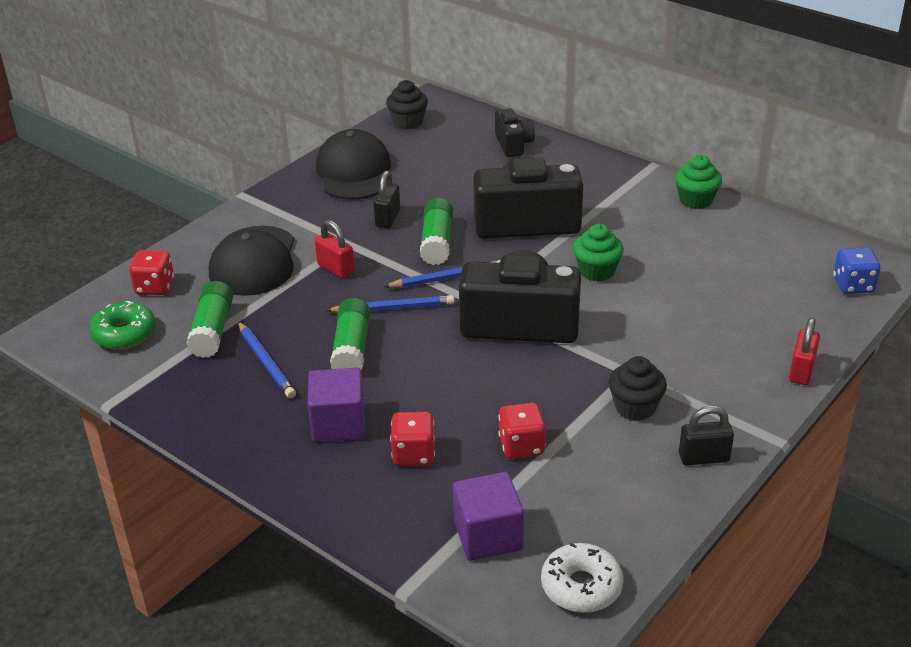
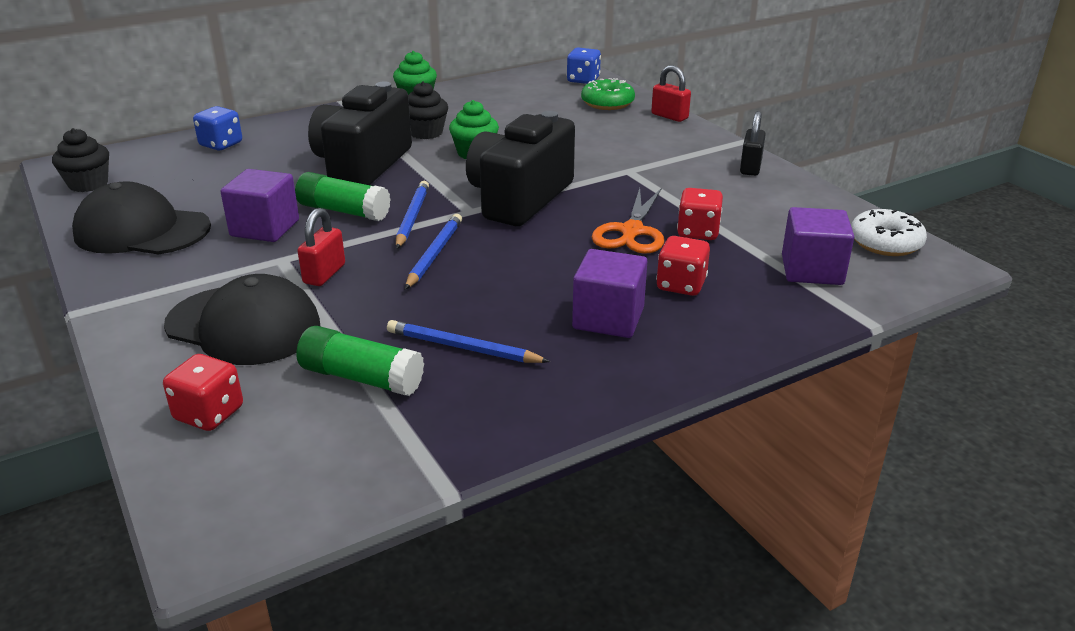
camera: 70 degrees left, 5 degrees down
green donut [89,301,156,350] -> green donut moved to [581,78,635,110]
blue pencil [238,321,296,398] -> blue pencil turned 150 degrees counterclockwise [387,320,550,363]
red padlock [315,220,355,278] -> red padlock turned 45 degrees counterclockwise [298,208,345,286]
green glue stick [330,298,371,371] -> none
black padlock [374,171,400,228] -> purple cube [221,169,299,242]
black camera [495,109,535,157] -> blue dice [193,106,242,150]
black cupcake [609,356,667,421] -> black cupcake moved to [408,82,448,139]
none -> orange scissors [592,188,664,254]

